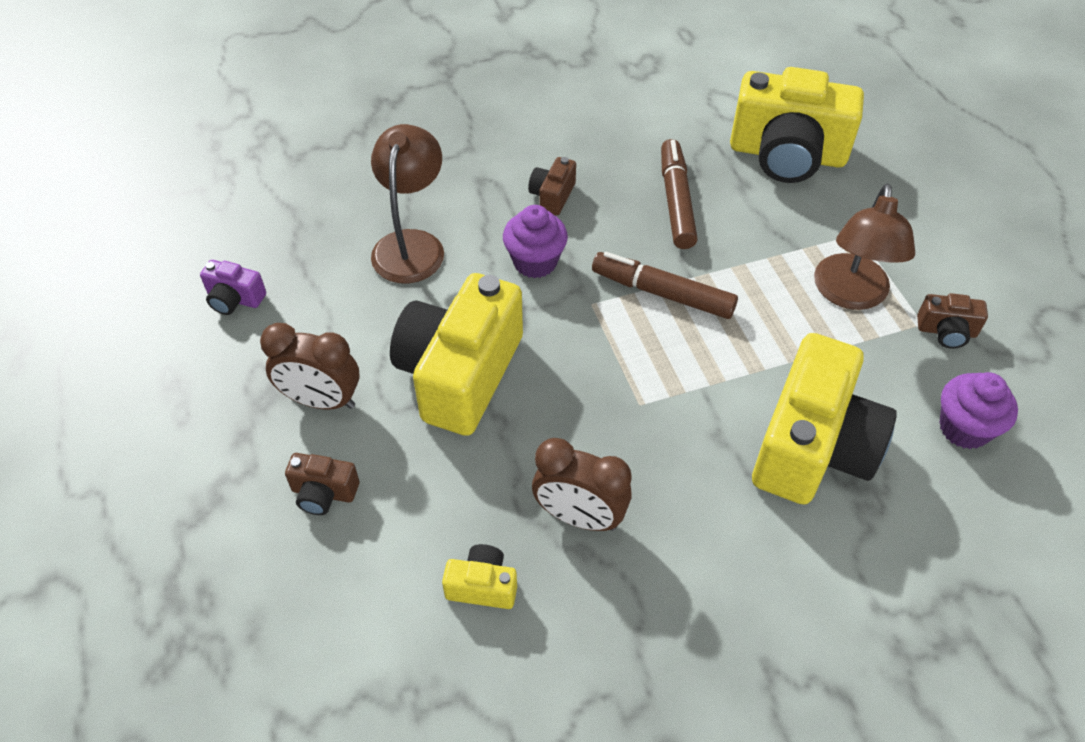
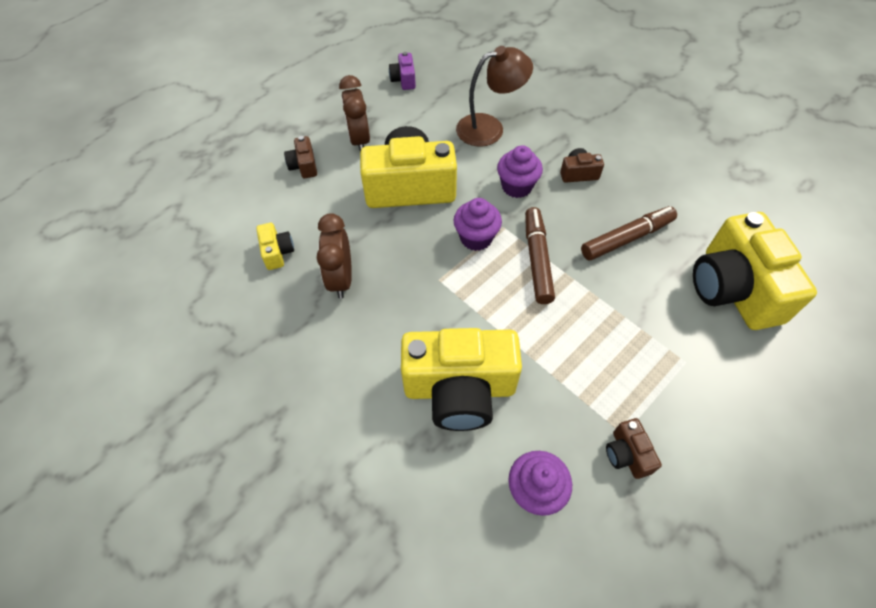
camera: 65 degrees right, 5 degrees up
brown lamp [814,184,915,310] -> none
none -> purple cupcake [454,198,502,251]

